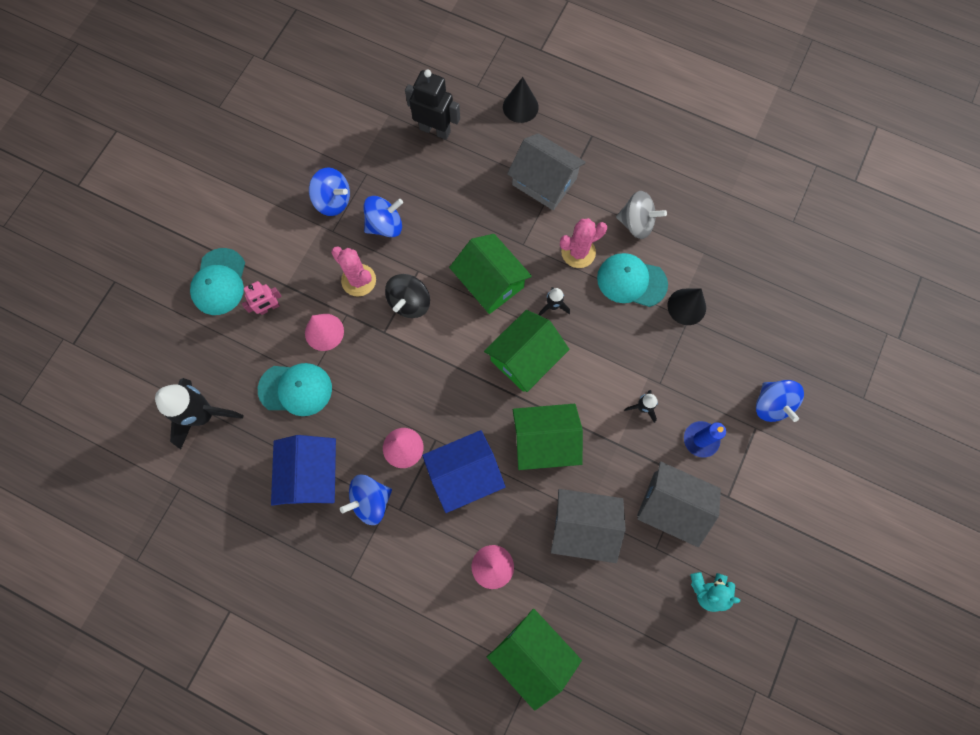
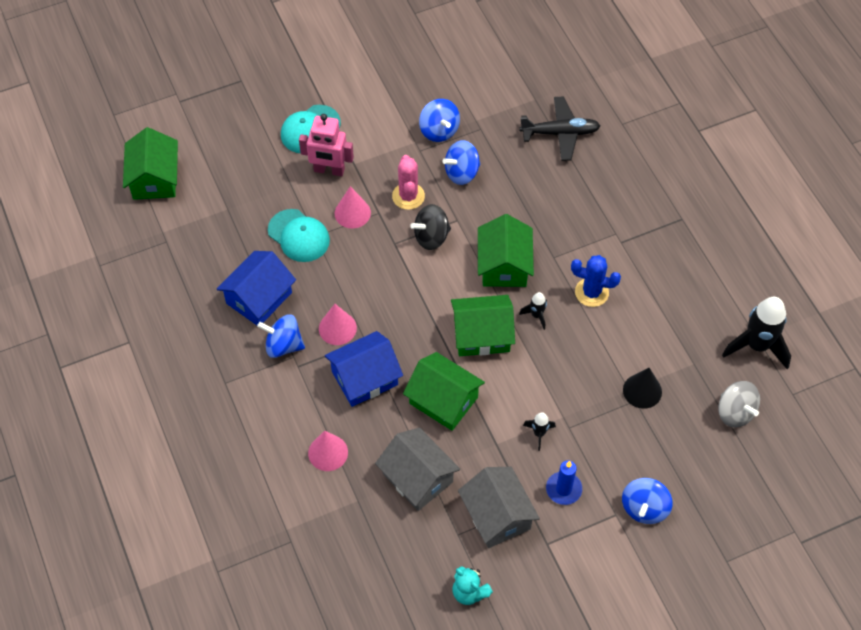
camera: 40 degrees right, 15 degrees down
black rocket [155,378,244,449] -> black rocket moved to [722,297,791,369]
pink robot [242,281,282,315] -> pink robot [299,114,354,176], size x1.62
blue spinning top [363,196,403,237] -> blue spinning top turned 135 degrees clockwise [443,140,480,185]
black robot [405,69,460,140] -> black plane [519,97,600,161]
blue house [422,430,506,513] -> blue house turned 45 degrees counterclockwise [325,331,403,407]
green house [487,609,582,711] -> green house moved to [123,127,178,200]
black cone [503,77,539,123] -> none
grey house [507,133,586,210] -> none
pink cactus [560,218,607,268] -> blue cactus [571,255,621,307]
turquoise cap [597,253,668,307] -> none
grey spinning top [616,191,667,239] -> grey spinning top moved to [718,381,760,427]

